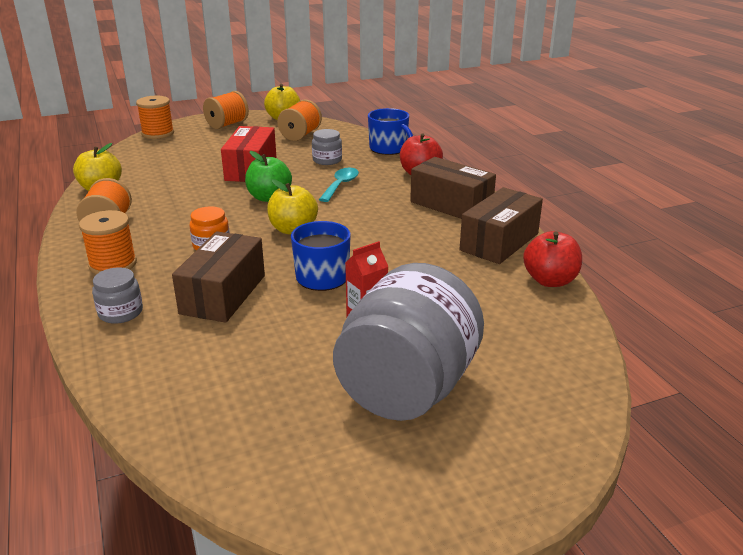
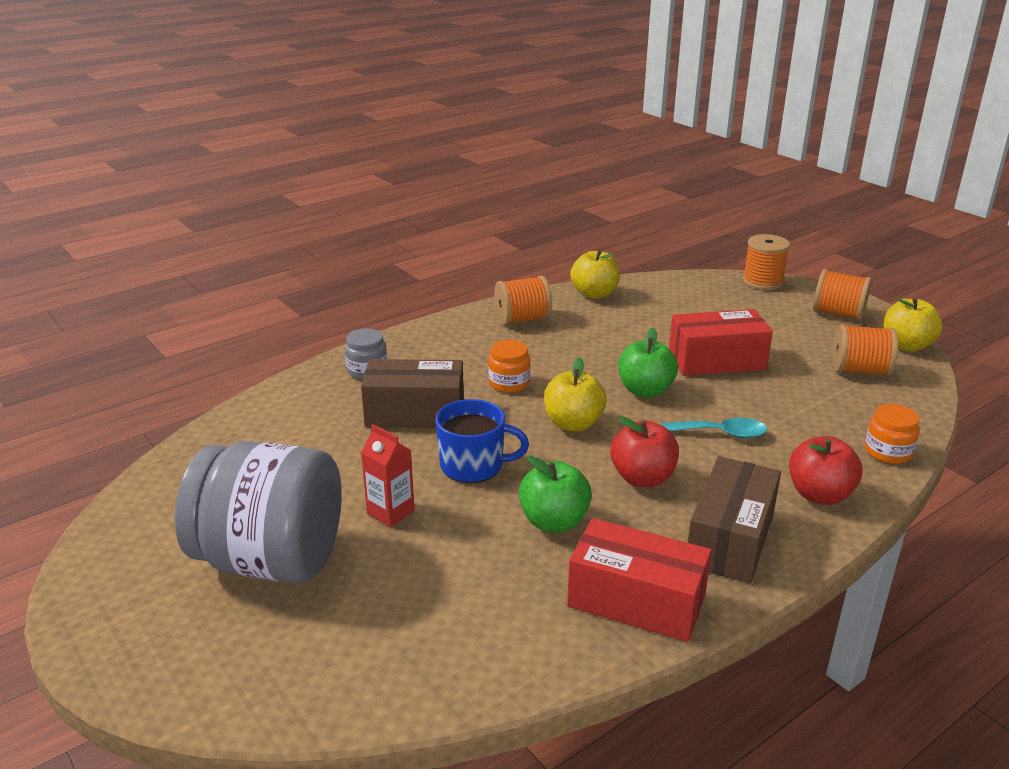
camera: 75 degrees right, 0 degrees up
orange spool [79,210,137,274] -> none
grey jar [312,129,342,165] -> none
blue mug [368,108,413,155] -> orange jar [865,404,920,464]
brown box [460,187,543,264] -> red box [567,518,712,642]
red apple [523,231,582,287] -> red apple moved to [610,416,679,487]
none -> green apple [519,455,592,532]

